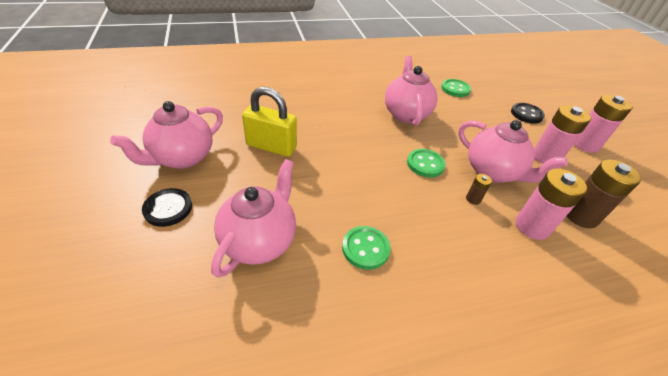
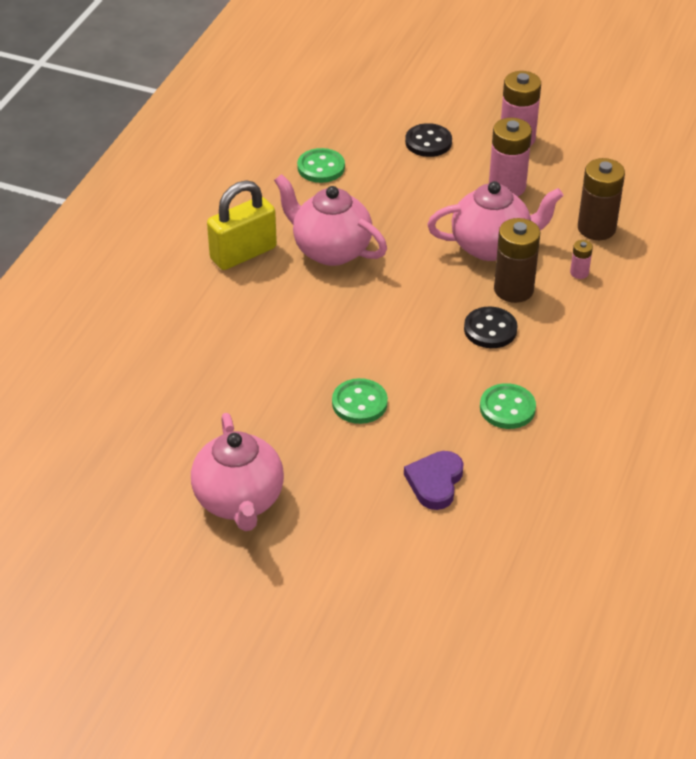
camera: 50 degrees left, 0 degrees up
black button [142,188,192,227] -> black button moved to [464,307,518,348]
pink teapot [211,159,296,278] -> purple heart [404,451,464,510]
yellow padlock [242,87,297,157] -> yellow padlock moved to [207,180,277,270]
green button [407,149,446,178] -> green button moved to [332,378,388,424]
brown battery [466,174,492,205] -> brown battery [494,218,540,303], size x2.12
pink battery [515,169,587,240] -> pink battery [570,240,593,279], size x0.47

